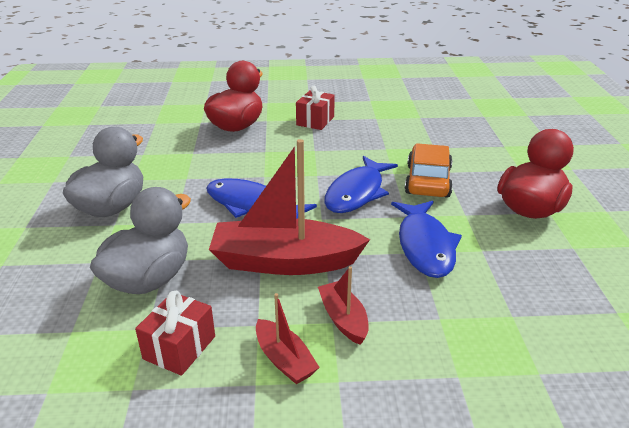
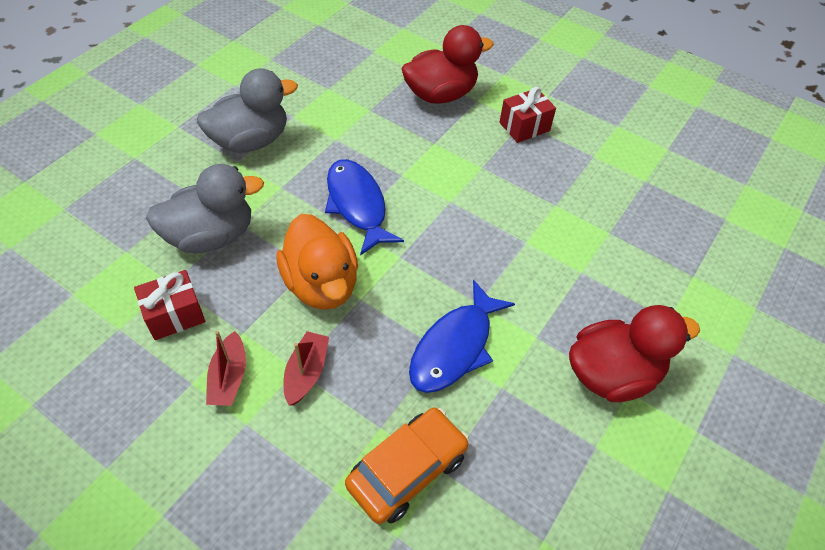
camera: 35 degrees right, 20 degrees up
red boat [209,139,370,275] -> orange duck [276,214,358,310]
blue fish [324,156,398,213] -> none
orange car [405,143,453,198] -> orange car moved to [345,407,469,524]

